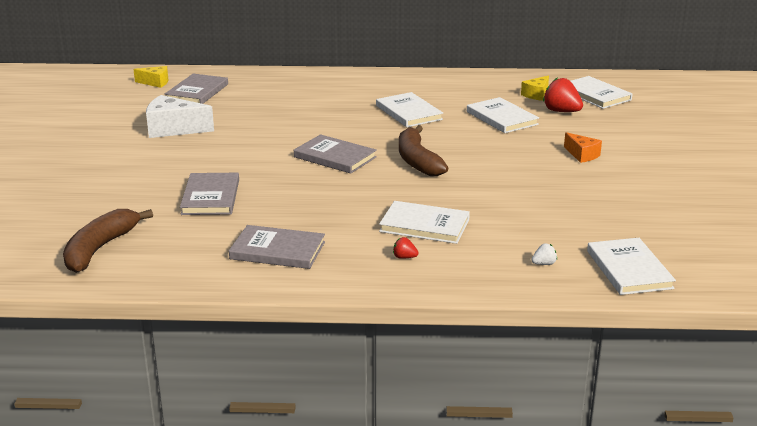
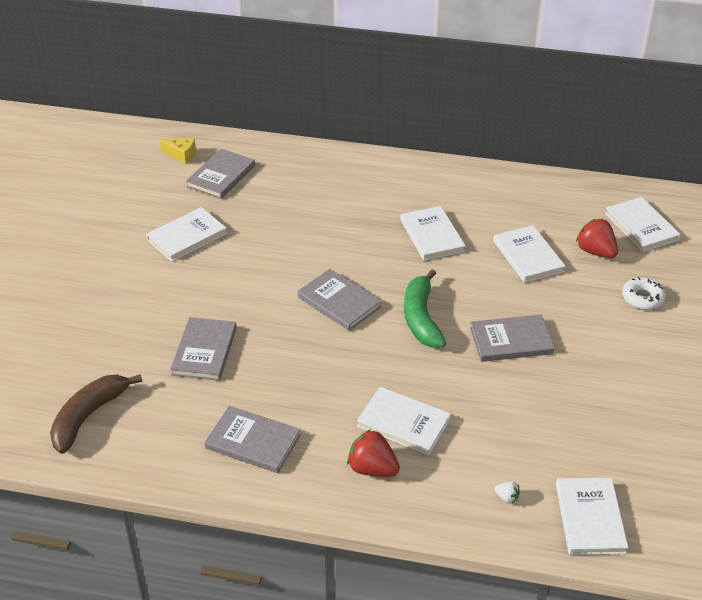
camera: 10 degrees right, 15 degrees up
white cheese [146,95,214,138] -> white book [146,207,227,262]
red strawberry [393,237,419,259] -> red strawberry [347,429,400,477], size x2.10
brown banana [399,125,448,176] -> green banana [404,269,446,348]
yellow cheese [521,76,549,101] -> none
white strawberry [532,243,557,265] -> white strawberry turned 45 degrees clockwise [494,482,520,504]
orange cheese [564,132,602,163] -> none
none -> grey book [470,314,555,362]
none -> white donut [622,277,666,310]

